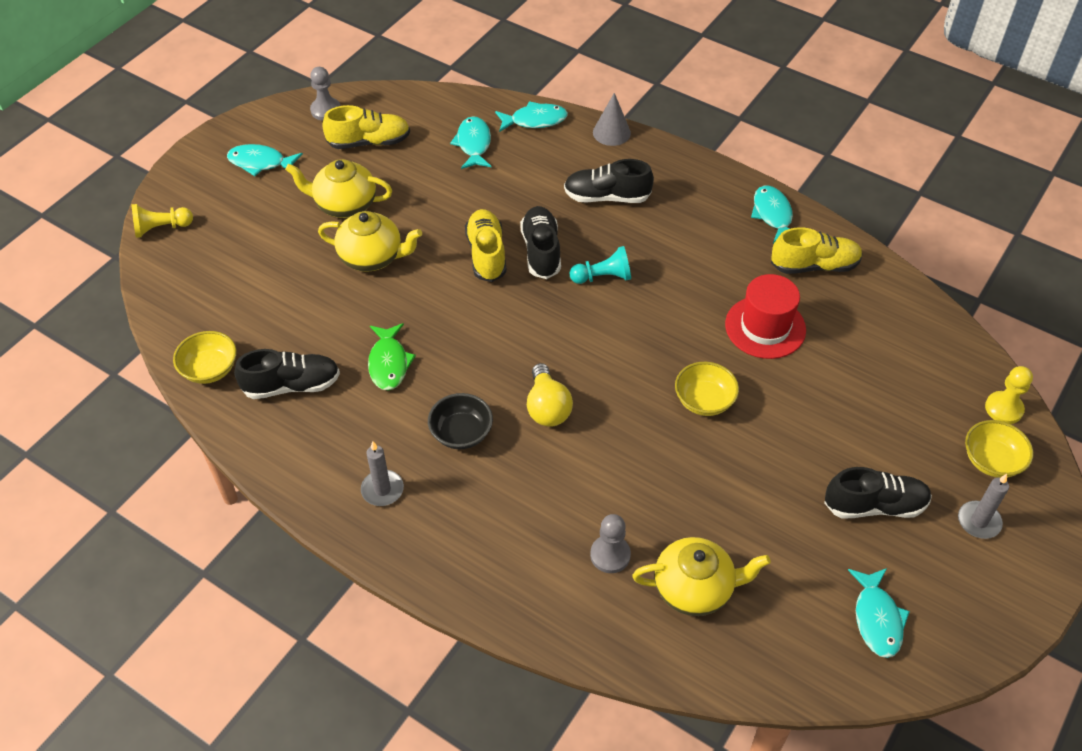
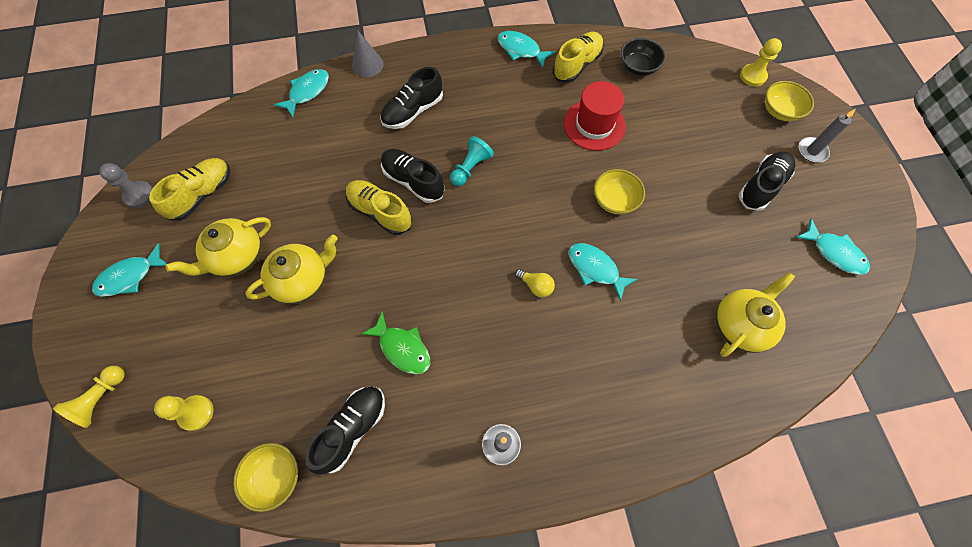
camera: 45 degrees left, 15 degrees up
black bowl [428,393,493,449] -> black bowl moved to [620,38,666,76]
turquoise fish [450,116,491,169] -> turquoise fish moved to [569,243,638,301]
yellow light bulb [527,363,573,427] -> yellow light bulb [515,269,555,297], size x0.63
grey pawn [590,514,631,573] -> none
none -> yellow pawn [154,395,214,431]

